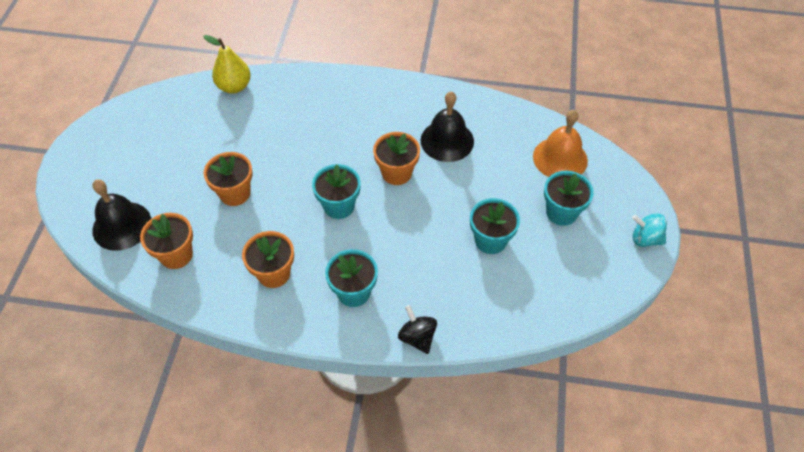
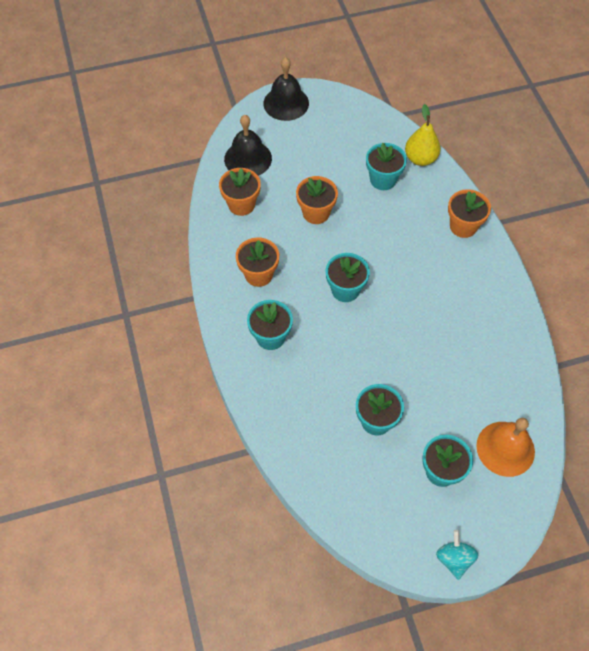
camera: 65 degrees right, 5 degrees up
orange flower pot [373,132,420,185] -> orange flower pot moved to [448,189,491,238]
black spinning top [398,305,437,354] -> none
black bell [421,91,474,162] -> black bell moved to [263,57,309,121]
none -> turquoise flower pot [366,143,407,190]

